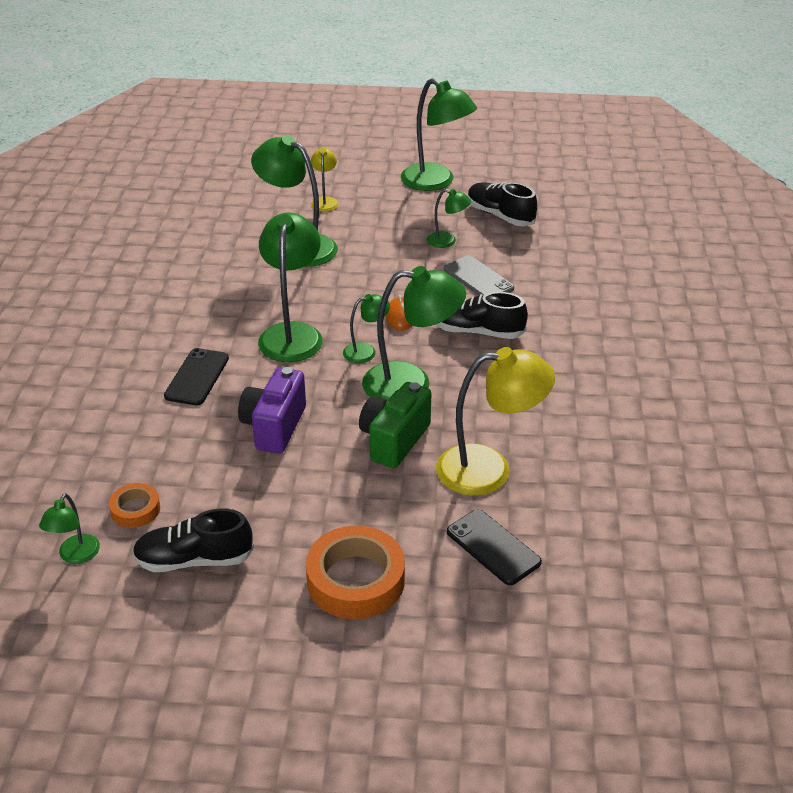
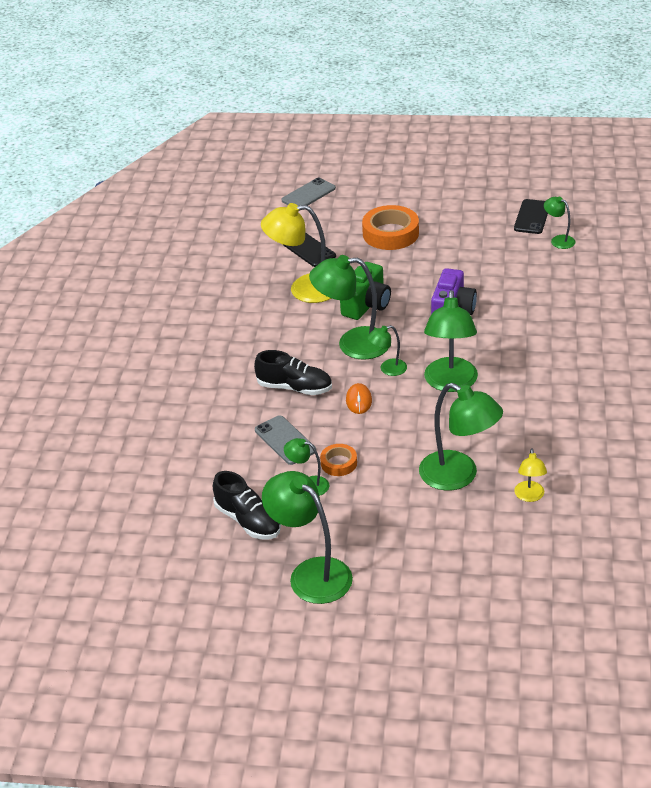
camera: 175 degrees left, 0 degrees up
green lamp [39,493,100,564] -> green lamp turned 60 degrees counterclockwise [544,197,575,249]
orange tape [109,483,160,528] -> orange tape moved to [320,444,357,476]
black shoe [132,509,254,572] -> none
black phone [164,348,229,405] -> black phone moved to [514,199,548,234]
yellow lamp [311,148,339,212] -> yellow lamp moved to [514,448,547,502]
none -> grey phone [282,178,336,206]

